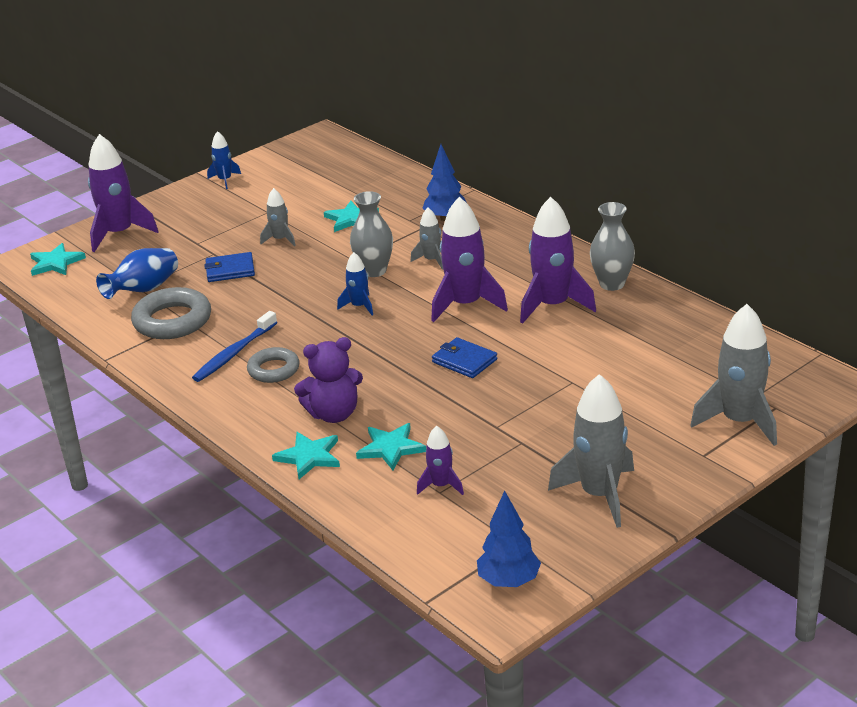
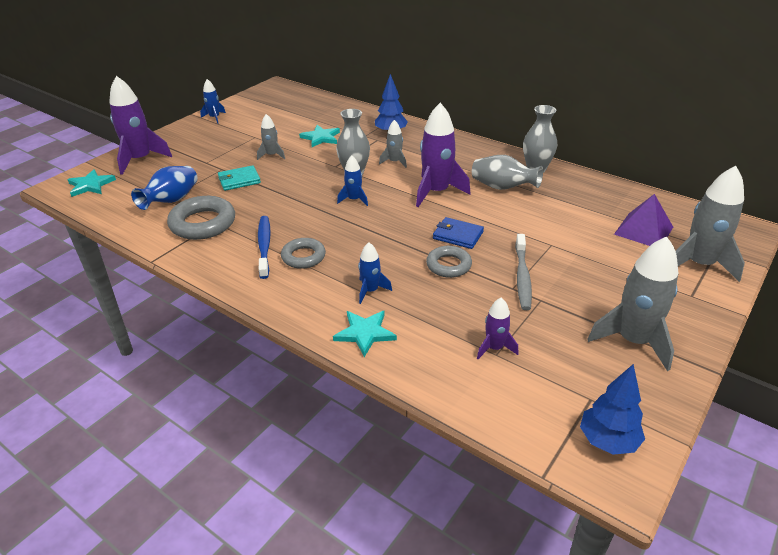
camera: 15 degrees left, 5 degrees up
blue toothbrush [192,311,277,382] -> blue toothbrush turned 150 degrees clockwise [258,216,271,279]
blue wallet [204,252,255,282] -> turquoise wallet [218,165,261,191]
purple teddy bear [294,337,363,423] -> blue rocket [358,242,392,304]
turquoise star [356,423,426,470] -> none
purple rocket [520,197,596,324] -> grey vase [472,155,543,190]
none -> grey ring [426,246,472,278]
none -> grey toothbrush [515,234,532,310]
none -> purple pyramid [614,194,673,246]

